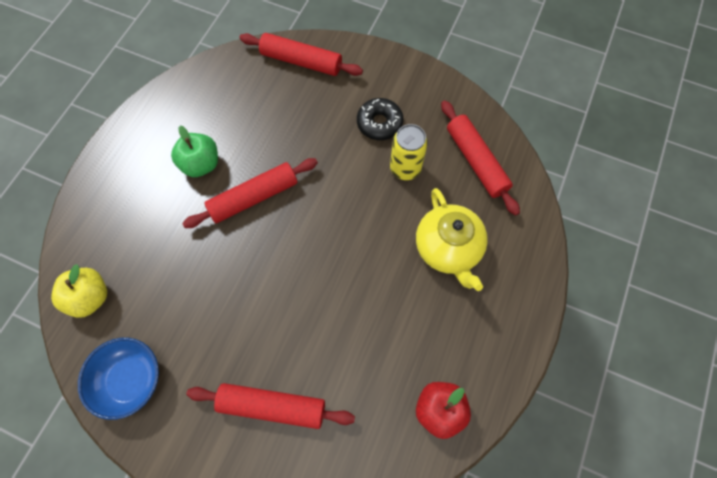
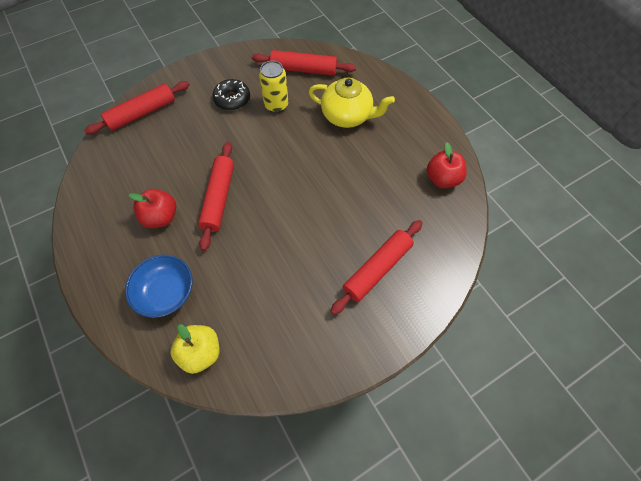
camera: 55 degrees left, 5 degrees down
blue bowl [78,338,159,420] -> blue bowl moved to [125,255,193,318]
green apple [171,126,218,177] -> red apple [129,189,176,228]

